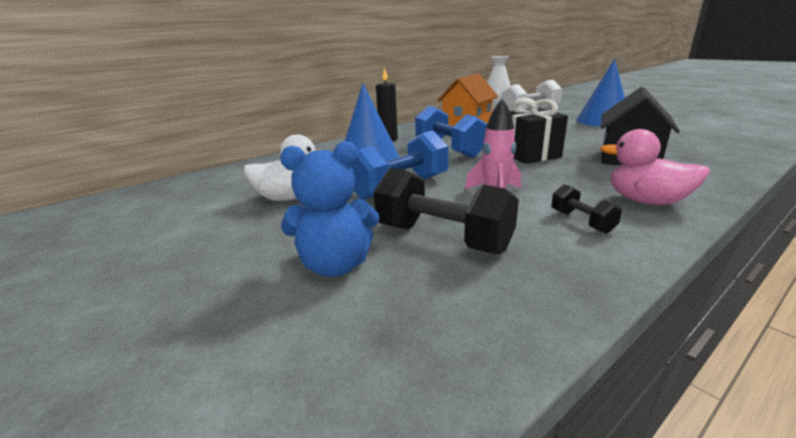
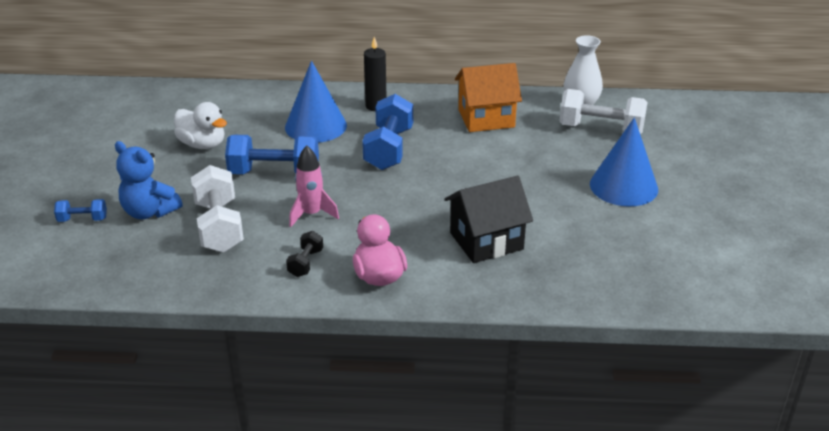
camera: 40 degrees right, 10 degrees up
black dumbbell [373,168,519,254] -> white dumbbell [191,165,244,253]
black gift [510,98,568,164] -> none
none -> blue dumbbell [54,199,107,222]

